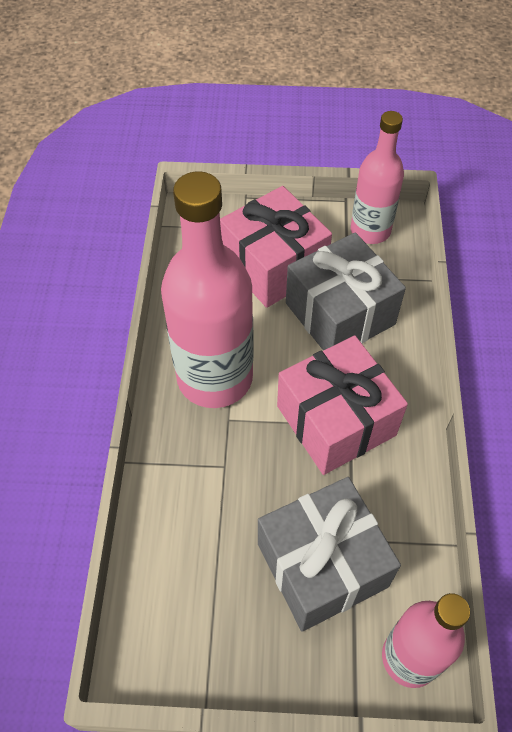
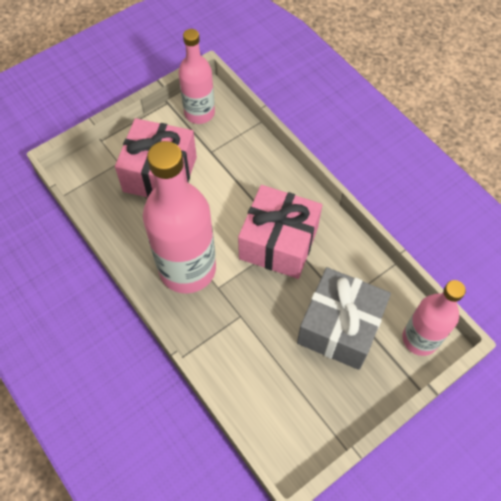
camera: 40 degrees left, 5 degrees up
grey gift [286,232,406,351] -> none

